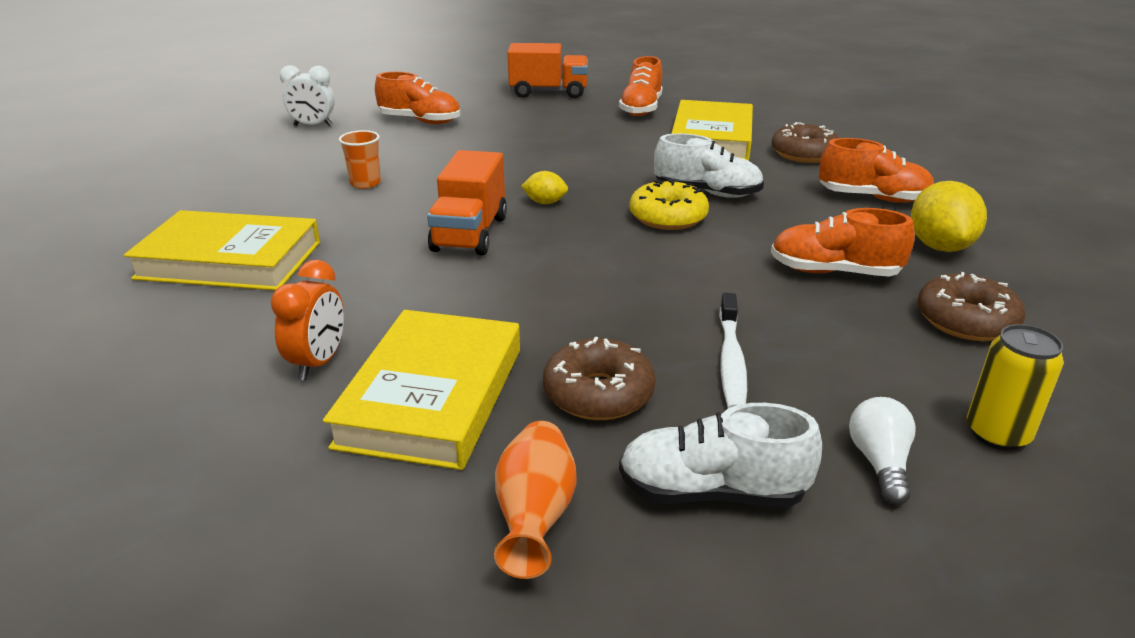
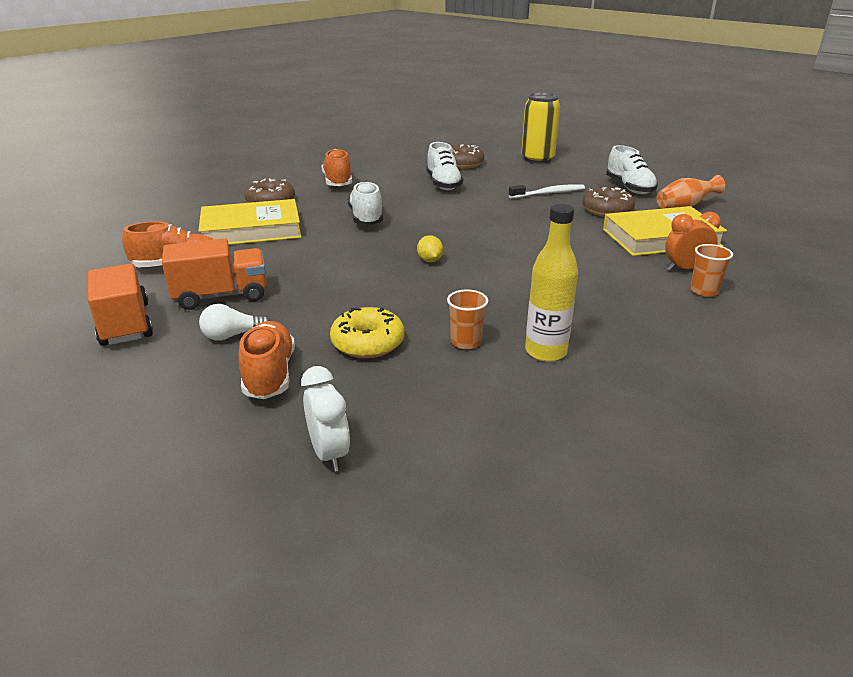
camera: 115 degrees left, 0 degrees up
yellow book [124,210,320,290] -> none
orange truck [427,150,507,256] -> orange truck moved to [162,238,267,310]
yellow donut [629,179,709,230] -> yellow donut moved to [330,307,405,358]
orange shoe [771,208,915,276] -> white shoe [426,142,463,190]
white light bulb [849,397,916,506] -> white light bulb moved to [199,304,271,341]
yellow lemon [911,181,987,252] -> none
yellow can [967,324,1064,451] -> yellow can [521,93,560,164], size x1.52
none -> yellow bottle [525,204,578,362]
none -> orange cup [690,244,733,297]

